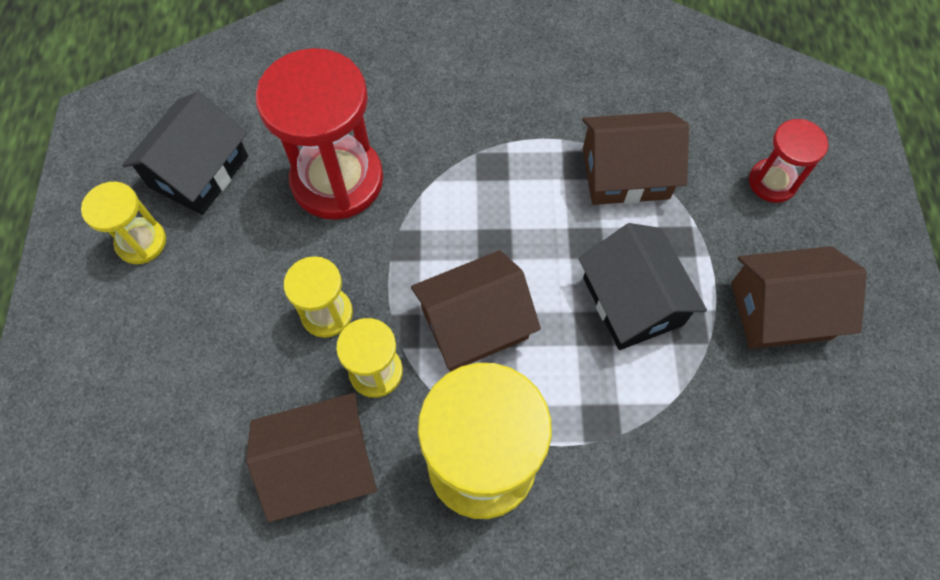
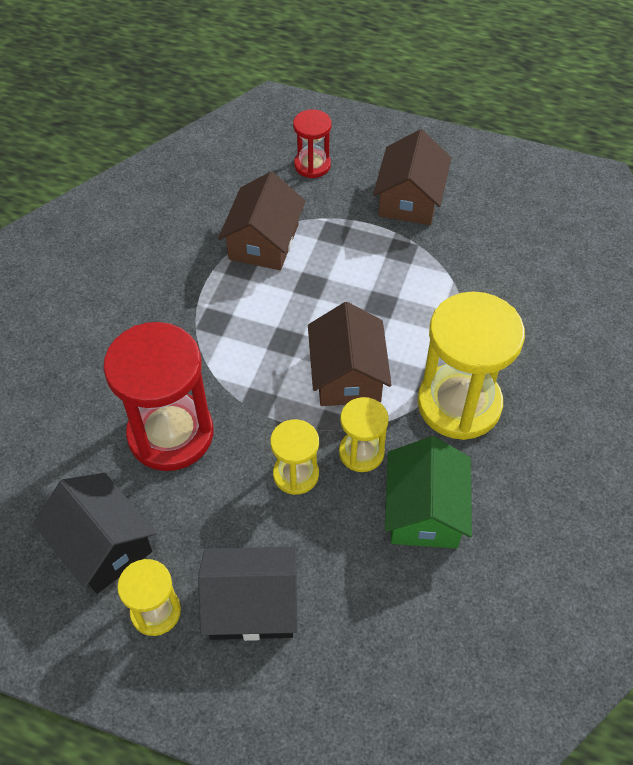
camera: 70 degrees left, 10 degrees down
brown house [246,393,377,522] -> green house [385,436,472,549]
black house [579,223,707,350] -> black house moved to [198,547,298,641]

